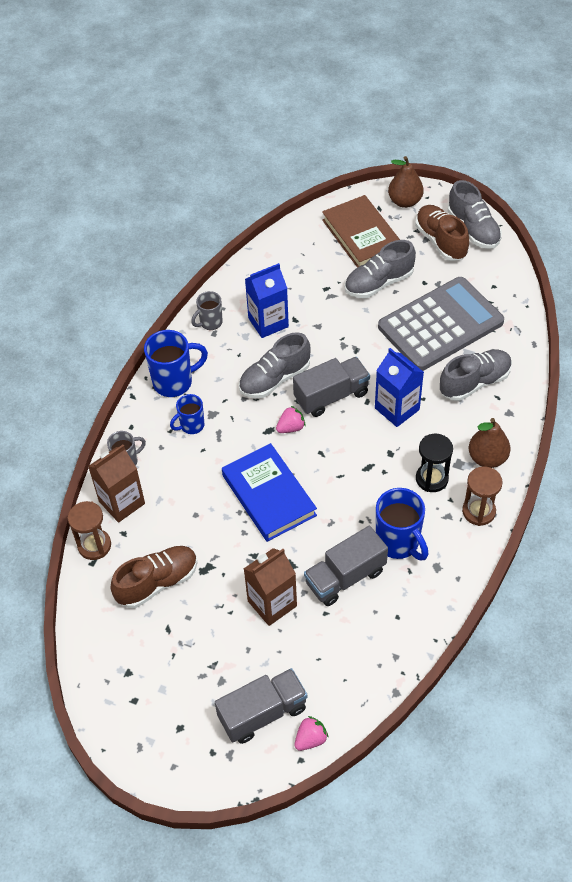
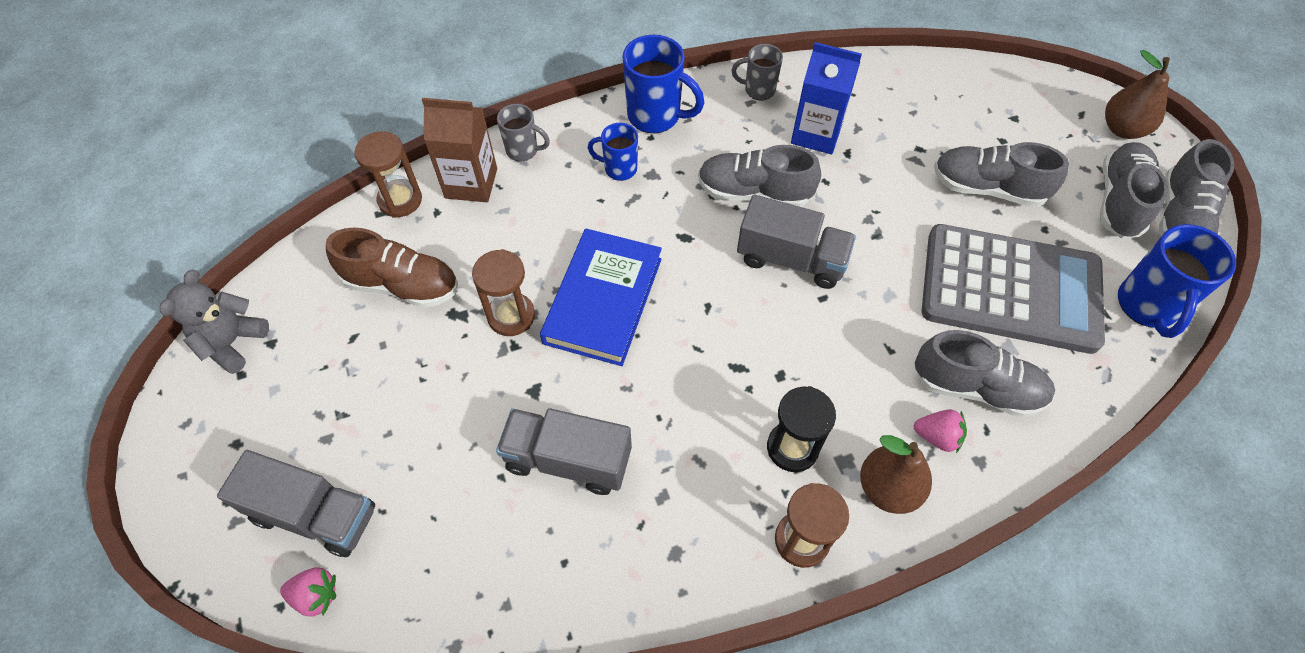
camera: 45 degrees right, 5 degrees up
brown carton [244,548,297,626] -> none
pink strawberry [276,406,306,433] -> pink strawberry moved to [914,409,967,453]
brown book [322,195,400,268] -> none
blue carton [375,348,424,427] -> none
blue mug [376,488,428,560] -> blue mug moved to [1118,224,1236,338]
brown shoe [415,205,469,261] -> grey shoe [1100,142,1168,238]
none -> grey teddy bear [160,270,269,374]
none -> brown hourglass [472,249,535,336]

